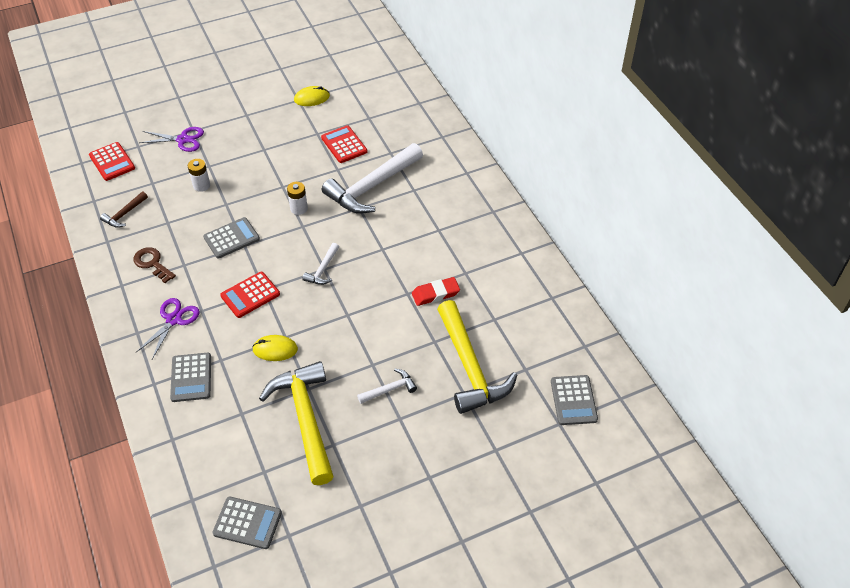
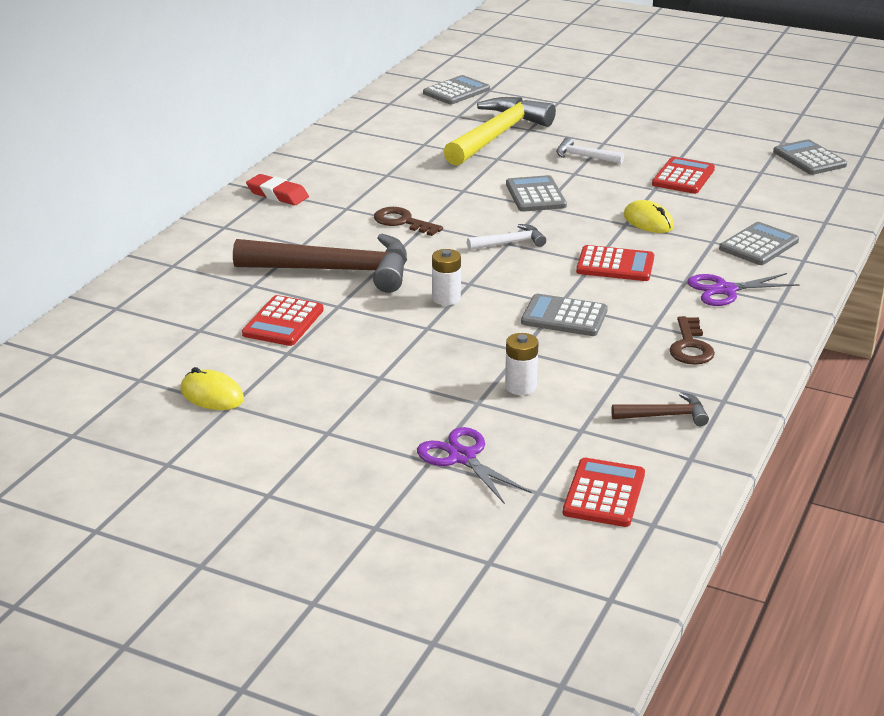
camera: 130 degrees left, 20 degrees down
yellow hammer [259,361,334,485] -> red calculator [652,157,715,194]
white hammer [322,143,423,214] -> brown hammer [233,234,407,293]
red eraser [412,277,460,306] -> red eraser moved to [246,174,309,205]
none -> brown key [374,207,443,236]
none -> grey calculator [506,175,567,212]

